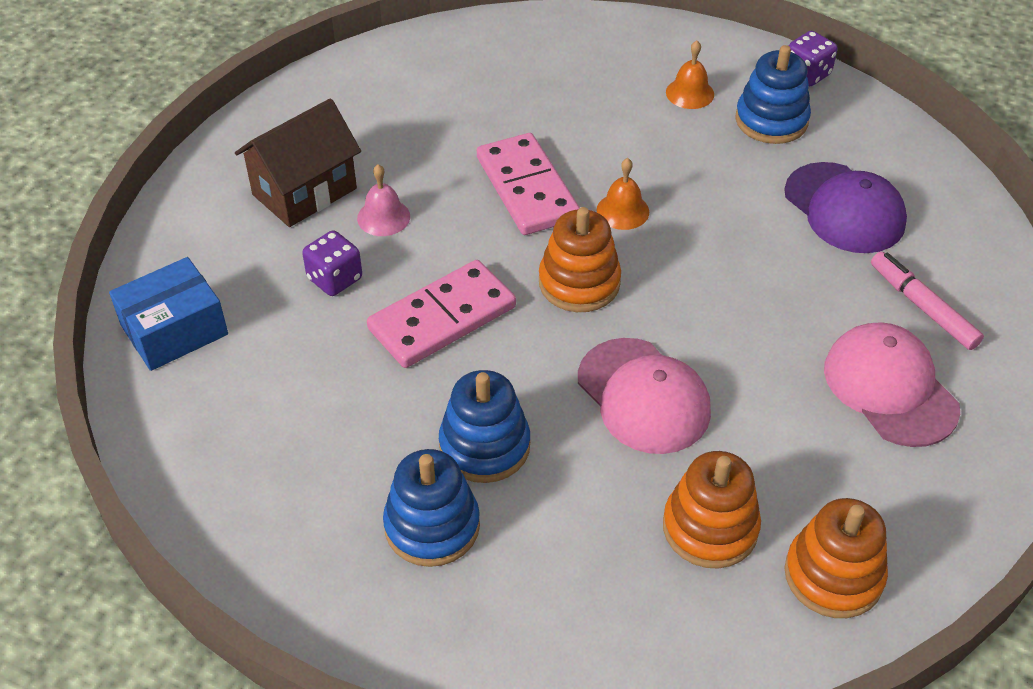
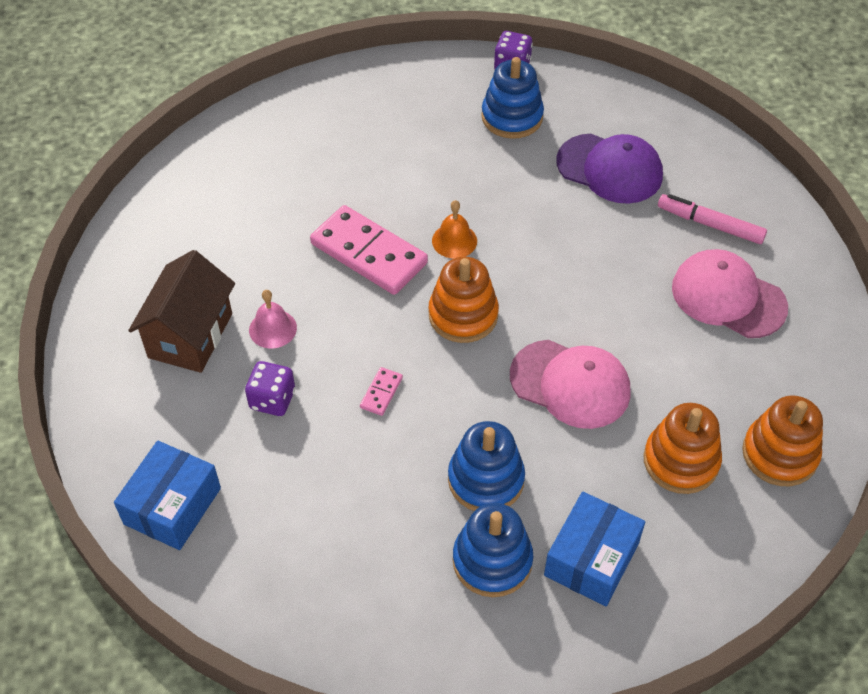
camera: 30 degrees left, 5 degrees up
pink domino [367,260,516,368] -> pink domino [360,367,403,416], size x0.42
orange bell [666,40,714,109] -> none
none -> blue box [544,492,645,607]

